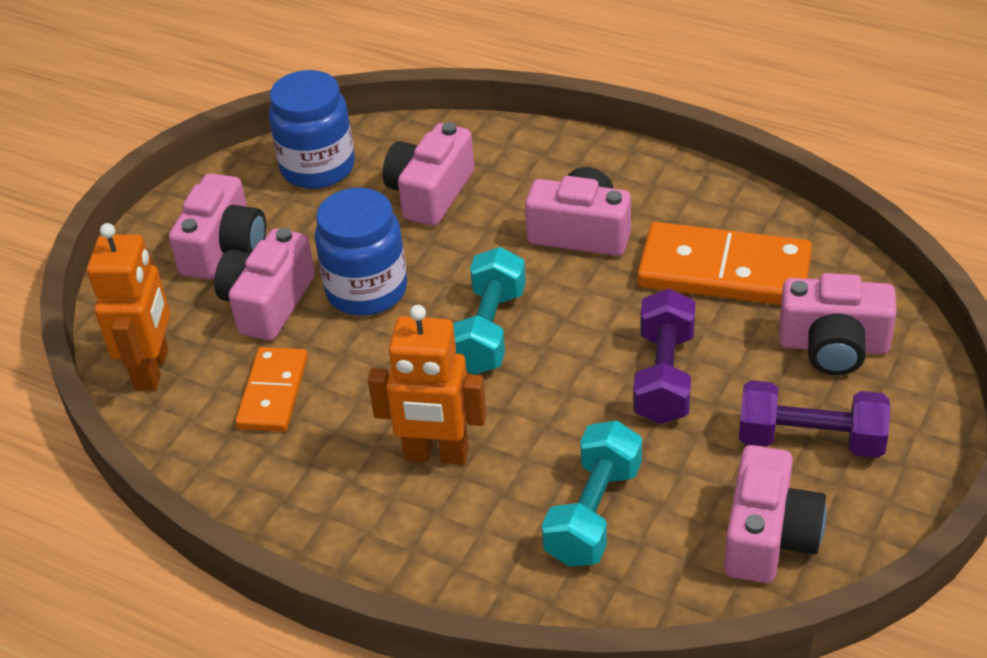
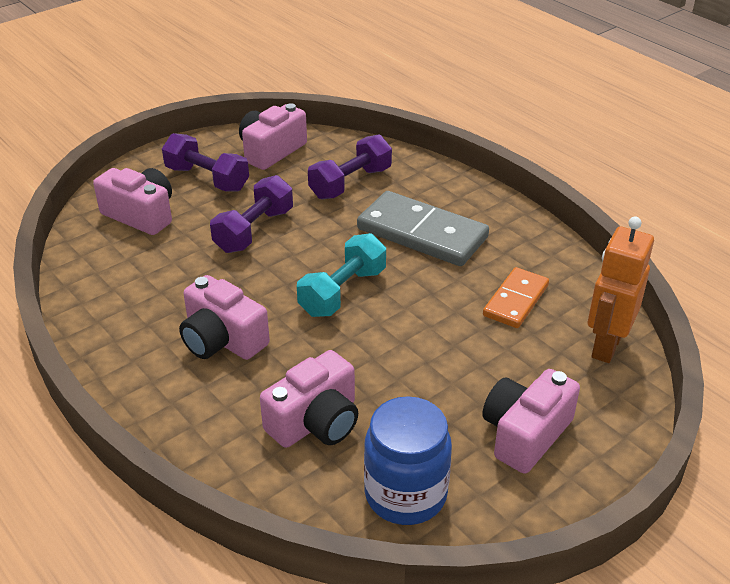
camera: 160 degrees left, 5 degrees down
pink camera [214,228,315,341] -> none
blue jar [315,188,407,316] -> none
orange robot [368,305,487,465] -> grey domino [357,191,489,266]
turquoise dumbbell [542,420,642,567] -> purple dumbbell [308,134,392,199]
orange domino [637,222,812,305] -> none

